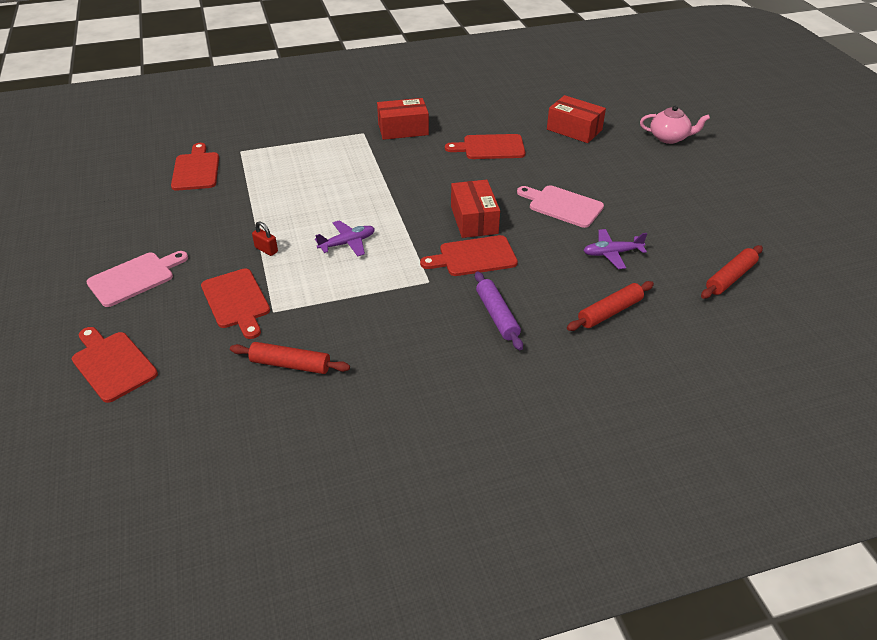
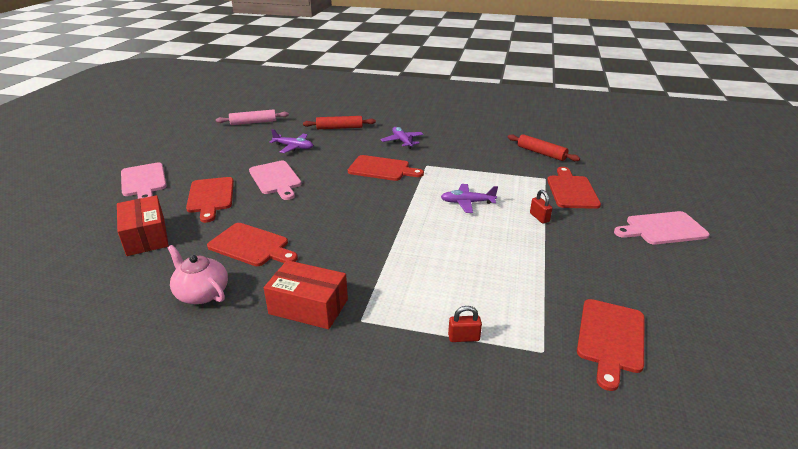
camera: 150 degrees left, 10 degrees down
red cutting board [72,327,158,403] -> red cutting board moved to [186,177,234,223]
red box [451,180,500,238] -> none
purple rolling pin [475,271,523,350] -> purple plane [380,127,424,149]
pink teapot [640,105,710,144] -> pink teapot moved to [168,245,228,304]
red rolling pin [701,245,763,299] -> pink rolling pin [216,109,289,125]
none -> pink cutting board [121,162,167,199]
none -> red padlock [448,306,482,342]

